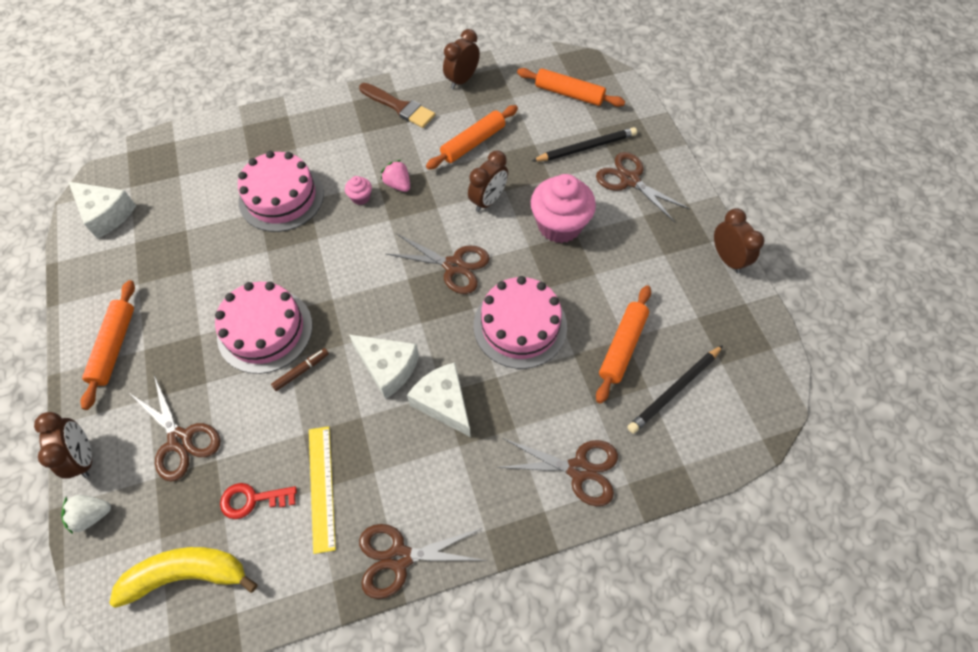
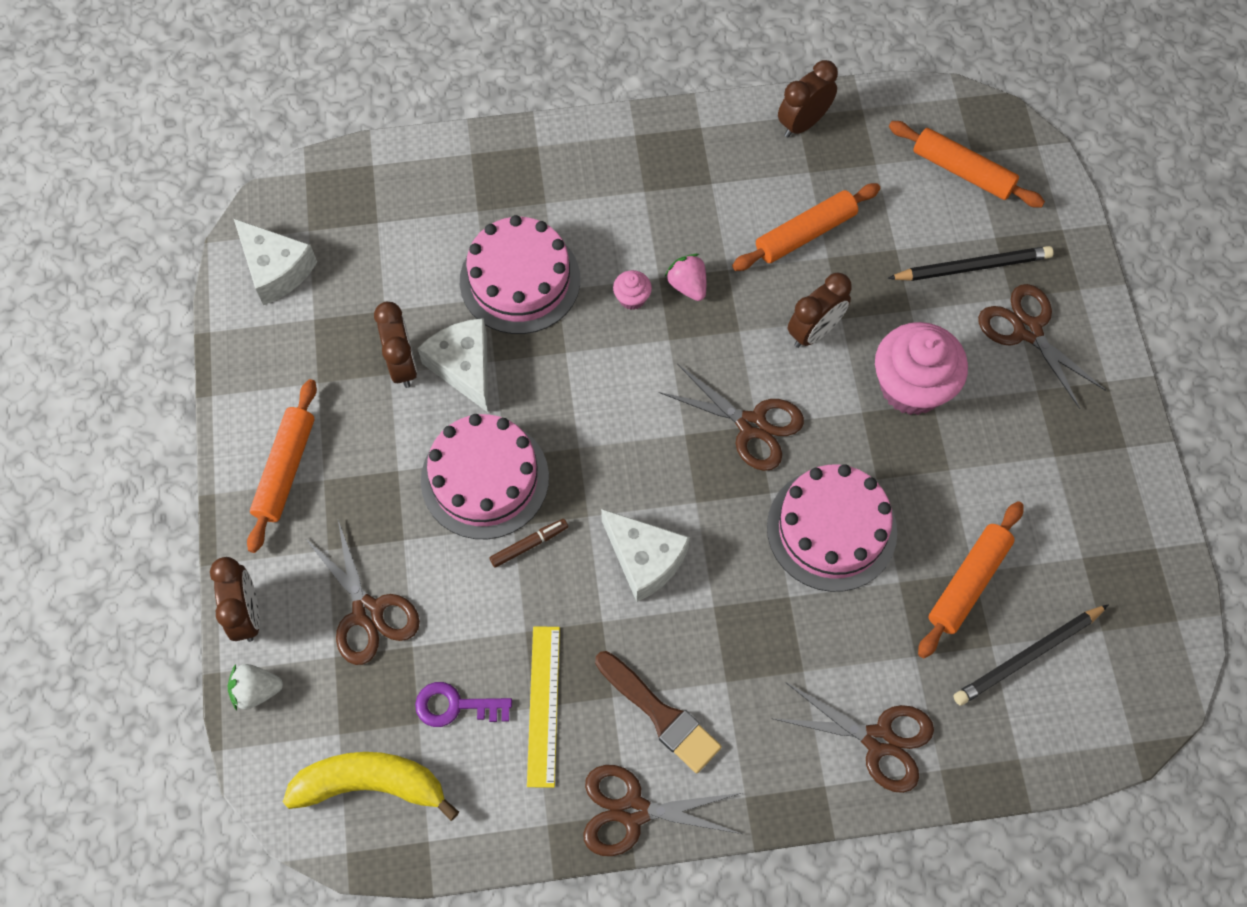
camera: 10 degrees right, 5 degrees up
red key [220,483,297,519] -> purple key [415,682,512,727]
brown brush [359,83,435,128] -> brown brush moved to [595,651,722,773]
white cheese [407,362,471,437] -> white cheese moved to [418,318,488,412]
brown clock [714,208,764,273] -> brown clock moved to [374,302,417,388]

